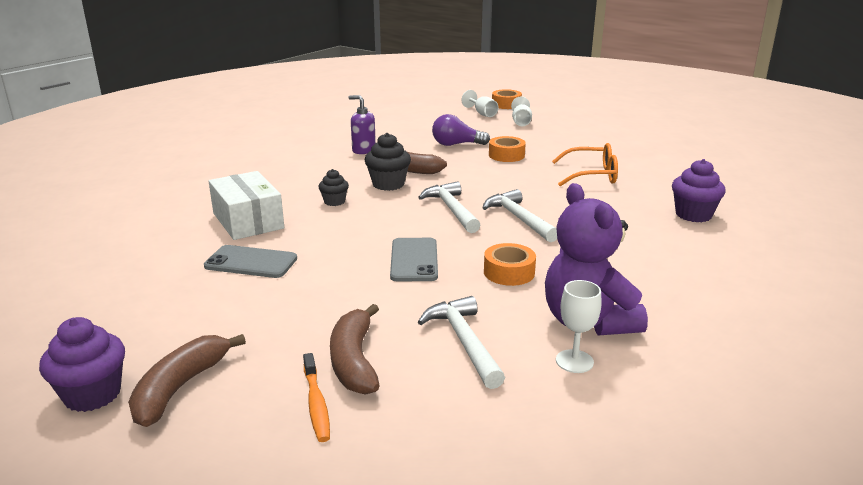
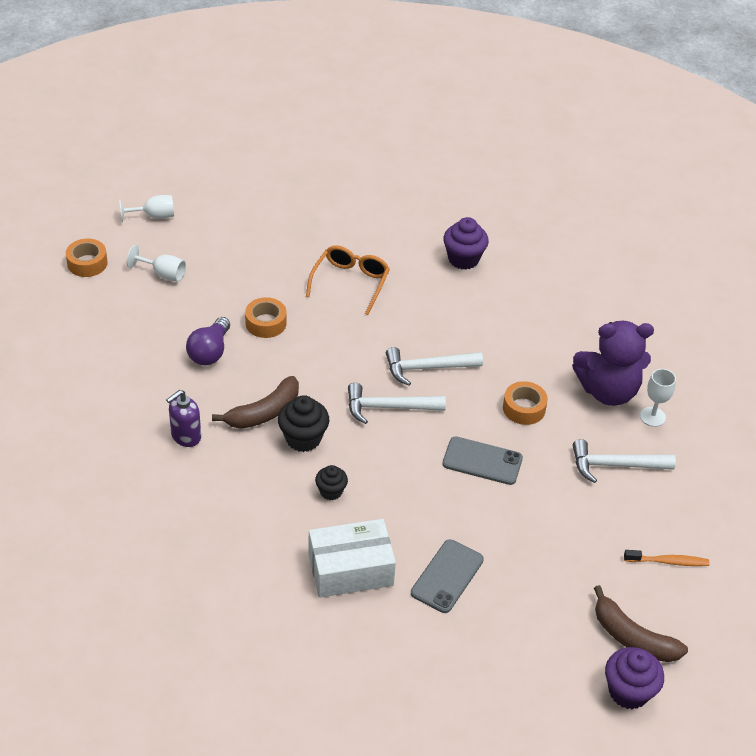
camera: 75 degrees left, 20 degrees up
brown banana [330,304,380,395] -> none
white goblet [462,90,498,117] -> white goblet moved to [119,195,174,222]

